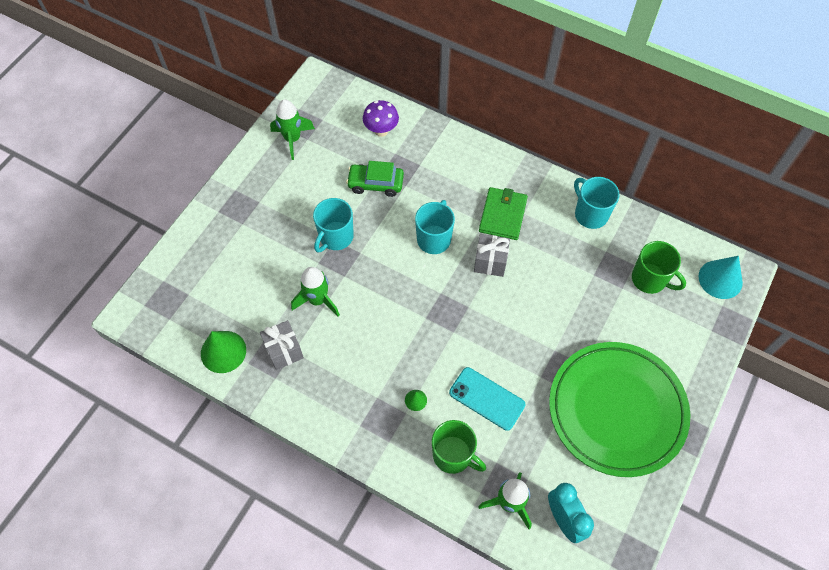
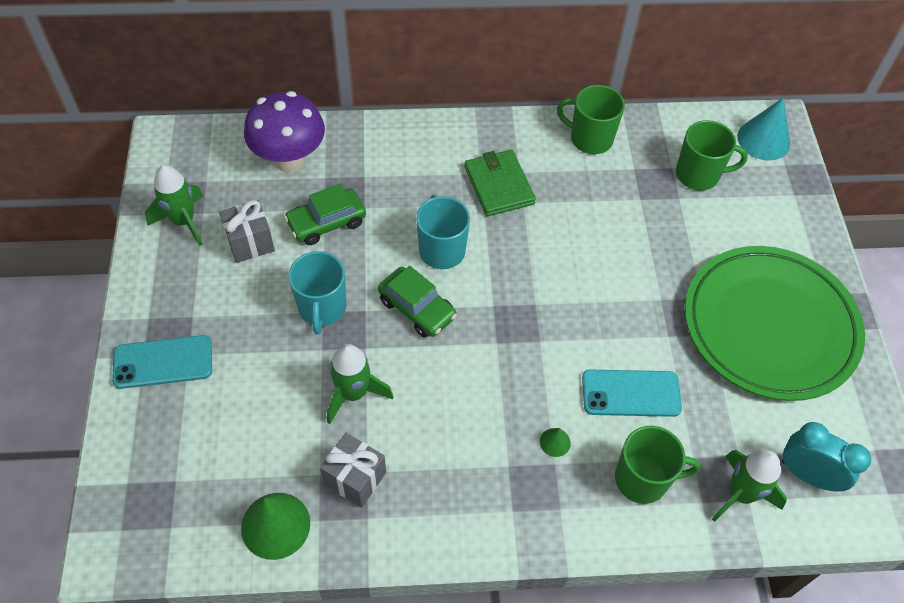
camera: 35 degrees left, 5 degrees down
purple mushroom [363,100,399,137] -> purple mushroom [244,91,325,172], size x1.58
grey gift [474,234,510,277] -> grey gift moved to [219,200,275,263]
turquoise mug [574,177,620,229] -> green mug [557,85,625,154]
none -> turquoise phone [112,335,212,389]
none -> green car [378,266,457,338]

